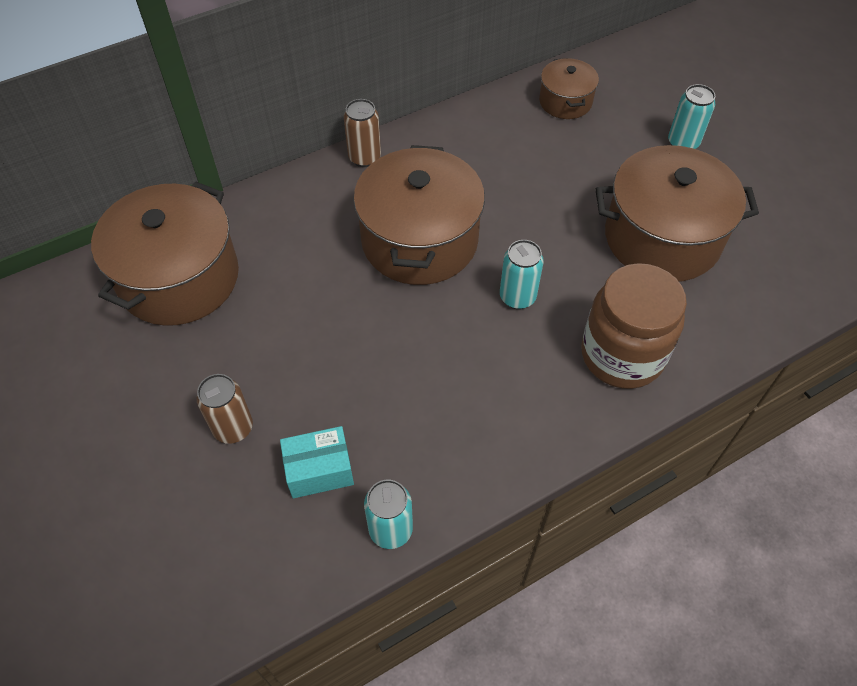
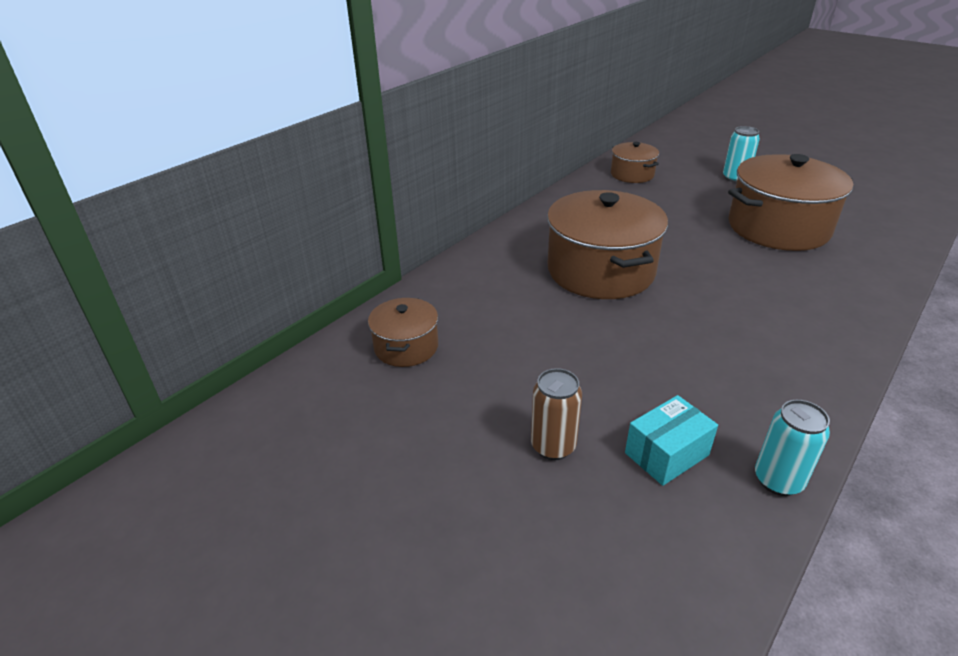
camera: 20 degrees left, 20 degrees down
brown pot [91,181,239,326] -> brown pot [368,298,438,367], size x0.52
brown can [344,99,381,167] -> none
turquoise can [500,240,544,309] -> none
brown jar [581,263,687,389] -> none

